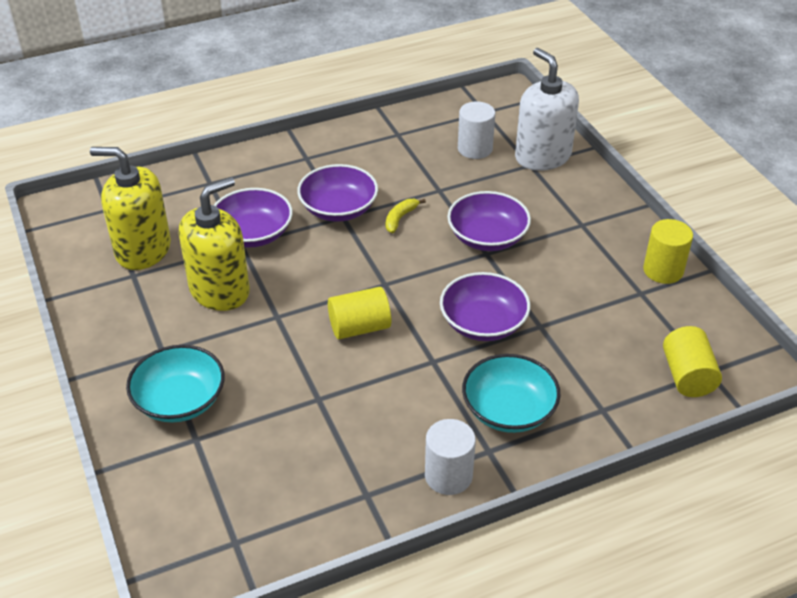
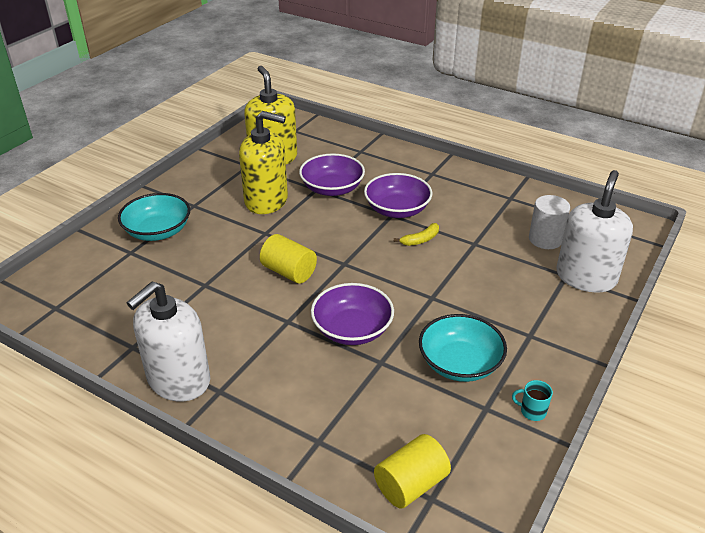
camera: 55 degrees right, 5 degrees down
yellow banana [386,199,426,233] -> yellow banana turned 150 degrees clockwise [394,223,439,246]
white cylinder [425,419,476,495] -> white soap dispenser [127,281,210,402]
purple bowl [447,191,531,251] -> none
turquoise bowl [462,354,561,433] -> turquoise bowl moved to [419,314,507,382]
yellow cylinder [643,219,693,284] -> turquoise mug [512,380,553,421]

